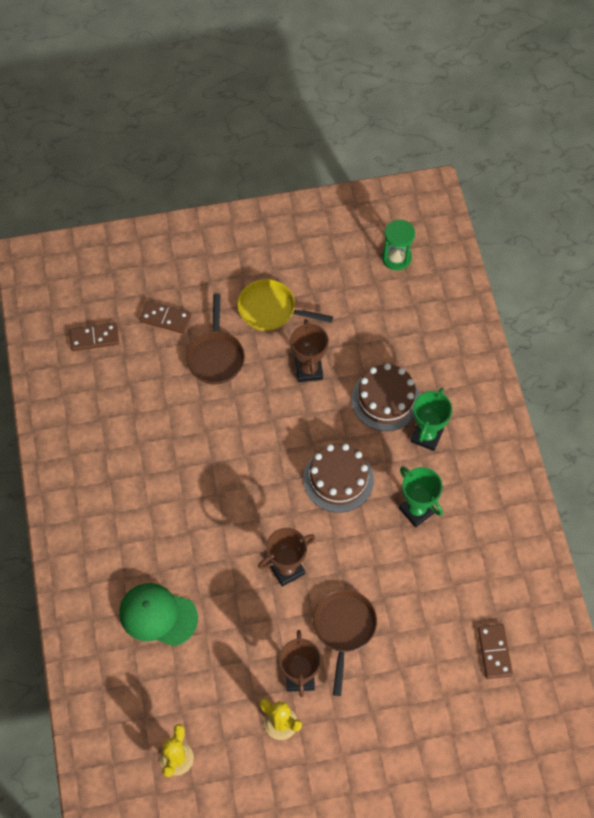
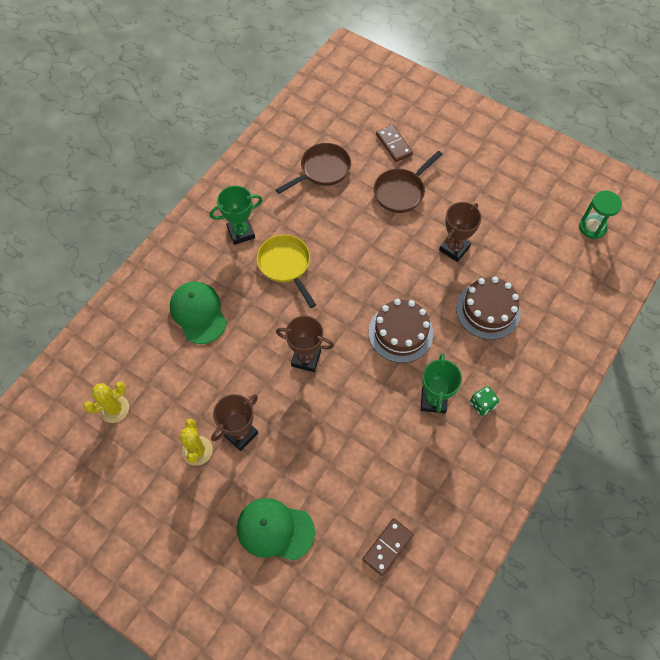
camera: 45 degrees right, 0 degrees up
brown domino [69,322,119,351] -> none
yellow pan [237,279,333,331] -> yellow pan moved to [257,235,316,308]
brown pan [313,590,377,696] -> brown pan moved to [276,143,351,194]
green trophy [410,388,452,451] -> green trophy moved to [210,186,262,245]
none -> green cap [237,498,315,561]
none -> green dice [470,386,499,416]

